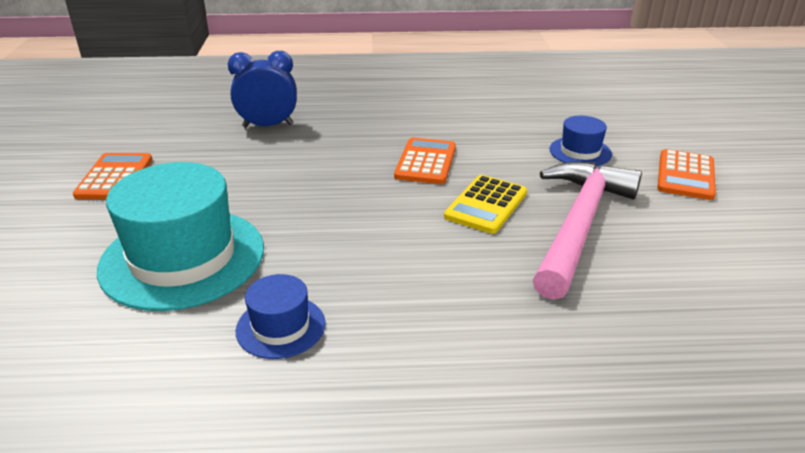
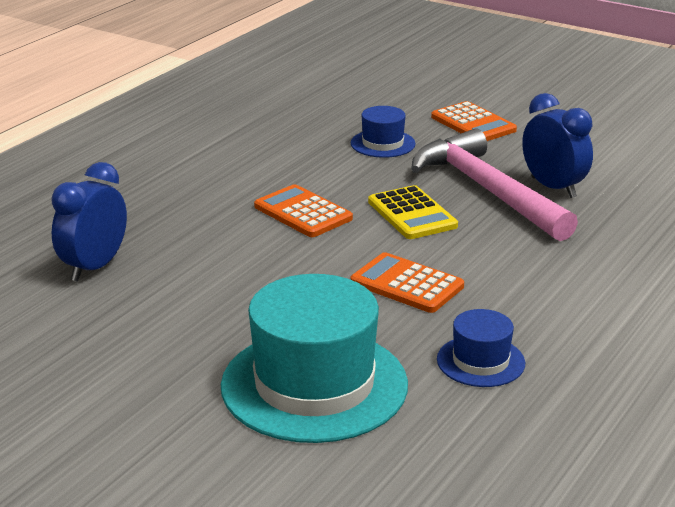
camera: 55 degrees left, 5 degrees down
orange calculator [73,153,152,199] -> orange calculator moved to [351,252,464,313]
none -> blue clock [522,93,593,198]

